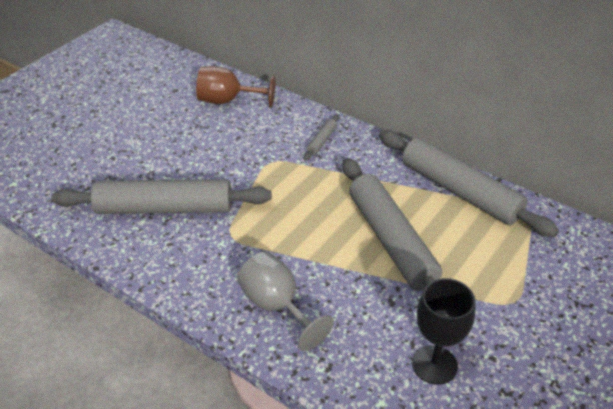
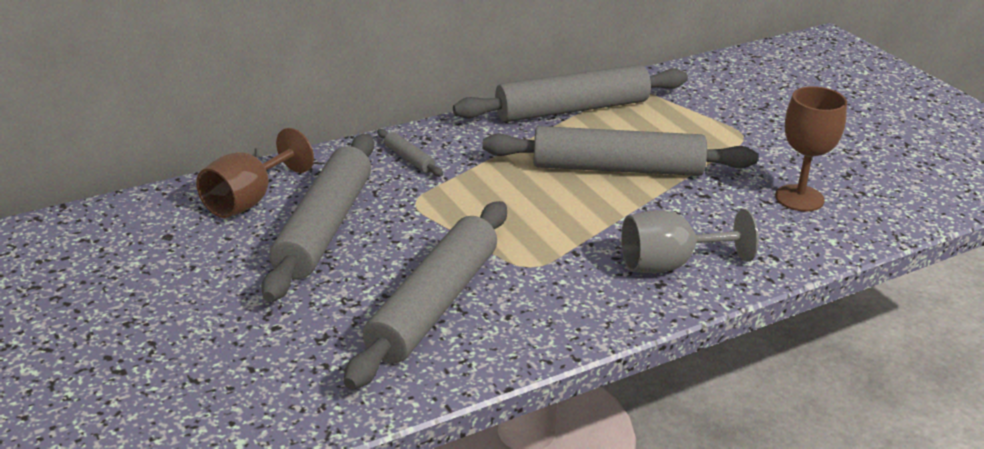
camera: 65 degrees left, 10 degrees down
black goblet [412,278,476,385] -> brown goblet [775,86,847,212]
none -> grey rolling pin [261,133,374,302]

